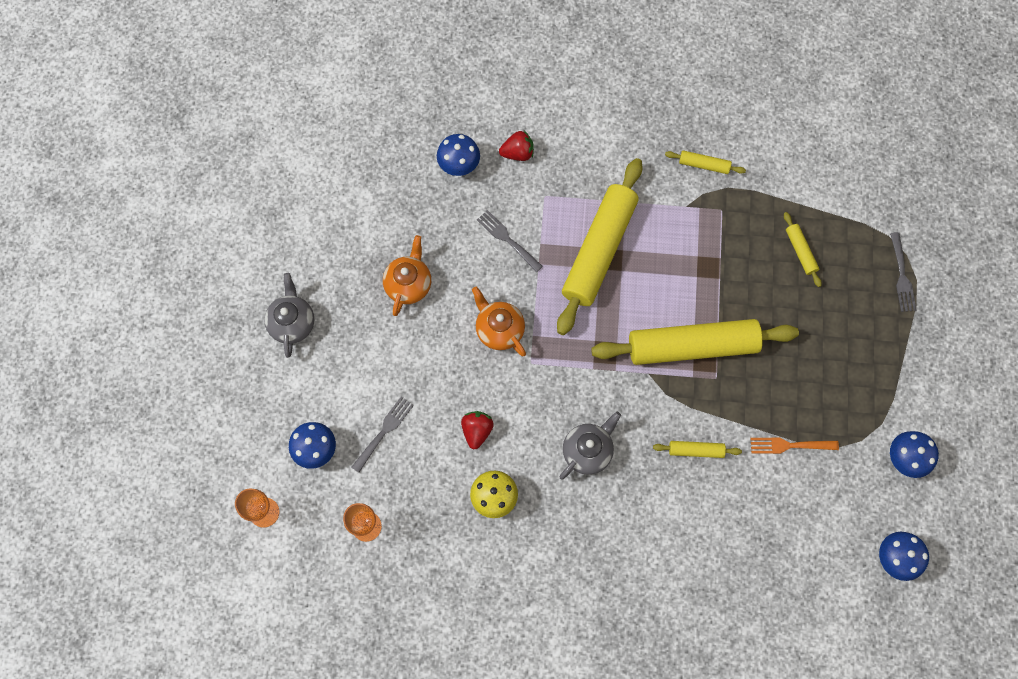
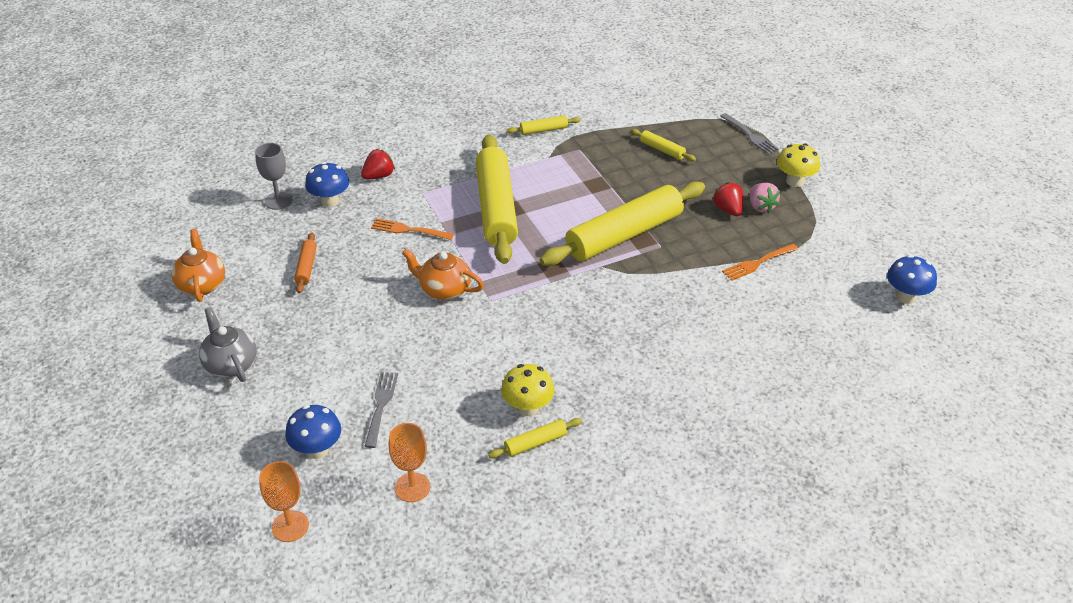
camera: 30 degrees left, 30 degrees down
orange teapot [383,235,431,316] -> orange teapot moved to [171,229,225,302]
red strawberry [461,411,494,449] -> red strawberry moved to [713,182,744,216]
grey fork [477,210,543,272] -> orange fork [371,218,454,240]
grey teapot [560,412,621,480] -> none
yellow rolling pin [653,441,742,458] -> yellow rolling pin moved to [488,418,582,459]
blue mushroom [890,431,939,478] -> none
none -> grey goblet [255,143,292,210]
none -> orange rolling pin [294,233,317,293]
none -> pink strawberry [750,183,780,213]
none -> yellow mushroom [777,143,820,187]

